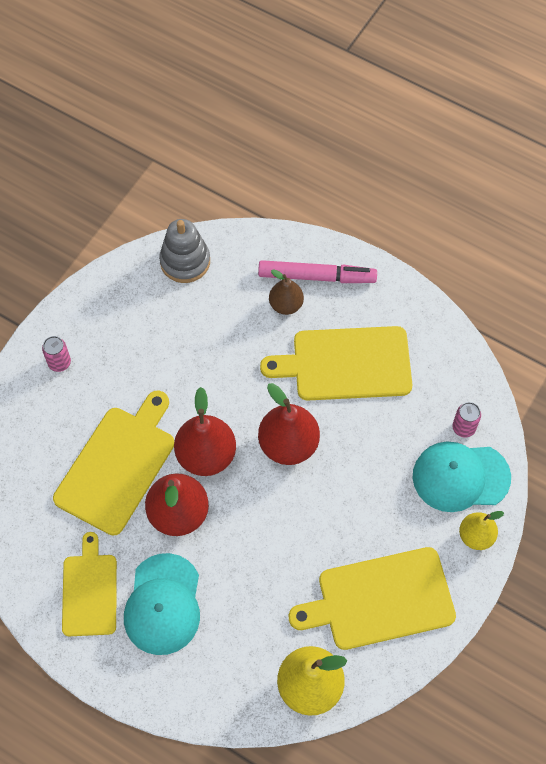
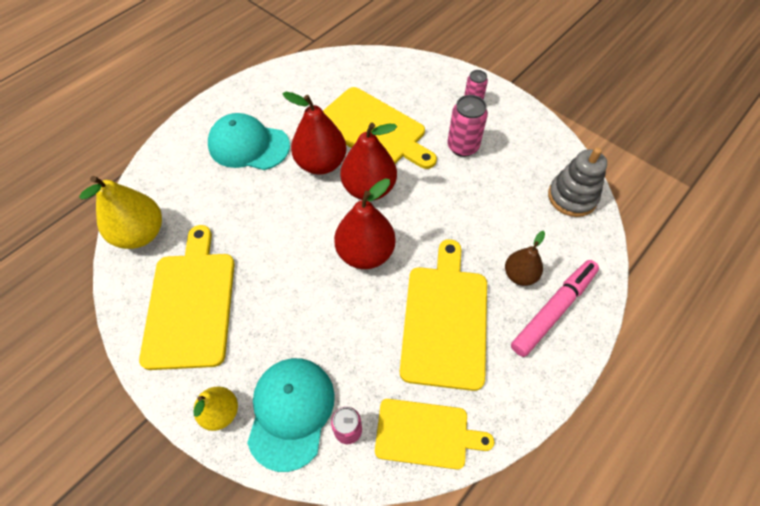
camera: 100 degrees right, 5 degrees down
yellow cutting board [62,532,117,636] -> yellow cutting board moved to [375,399,494,470]
pink marker [258,260,377,283] -> pink marker turned 150 degrees counterclockwise [511,260,599,357]
none -> pink can [447,95,488,157]

